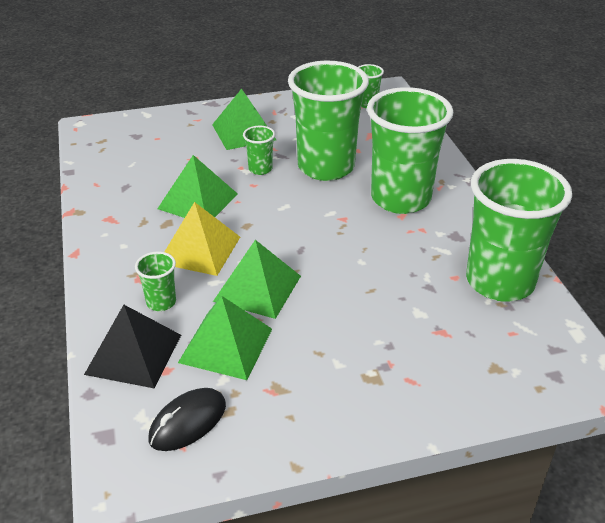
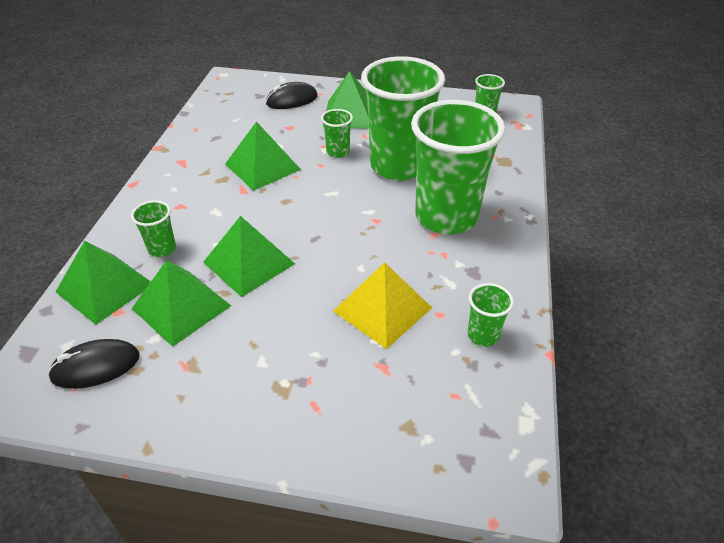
camera: 25 degrees right, 5 degrees up
black pyramid [84,305,181,388] -> green pyramid [56,241,151,325]
yellow pyramid [164,202,240,276] -> yellow pyramid moved to [333,262,432,349]
green cup [466,159,572,302] -> green cup [467,283,514,347], size x0.42
none -> black mouse [266,82,318,109]

